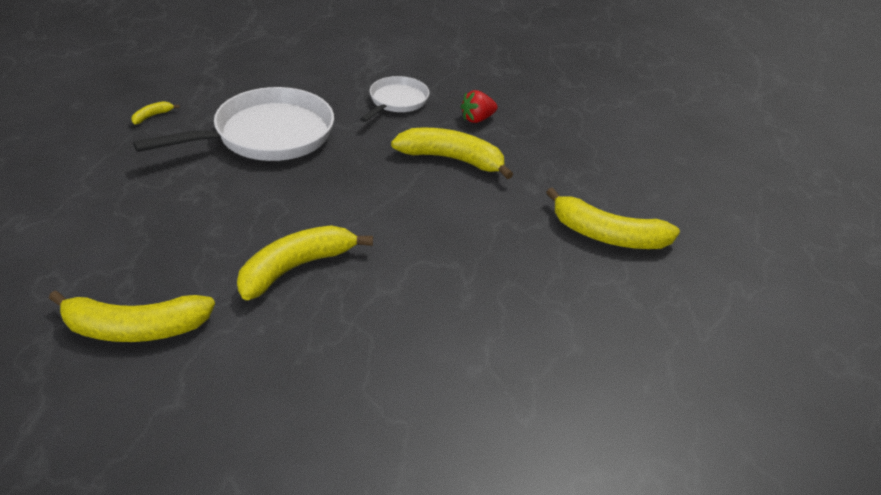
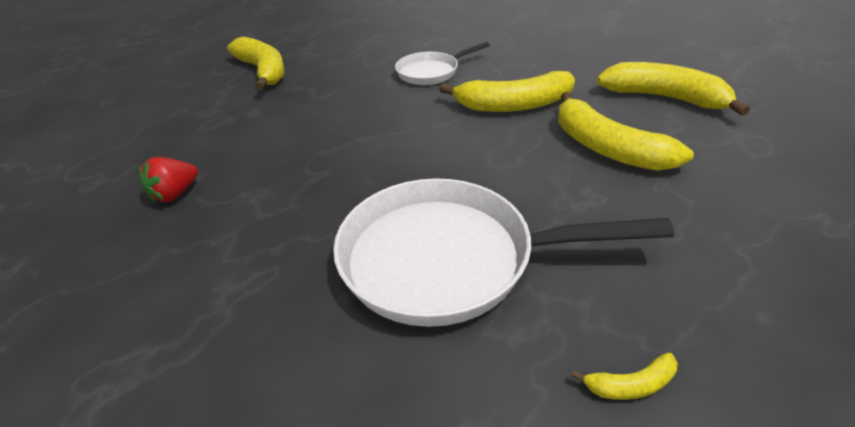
camera: 140 degrees left, 0 degrees up
white pan [360,76,430,122] -> white pan moved to [395,42,490,85]
yellow banana [391,128,513,179] -> yellow banana moved to [558,92,694,171]
red strawberry [460,90,498,123] -> red strawberry turned 120 degrees clockwise [139,157,198,203]

